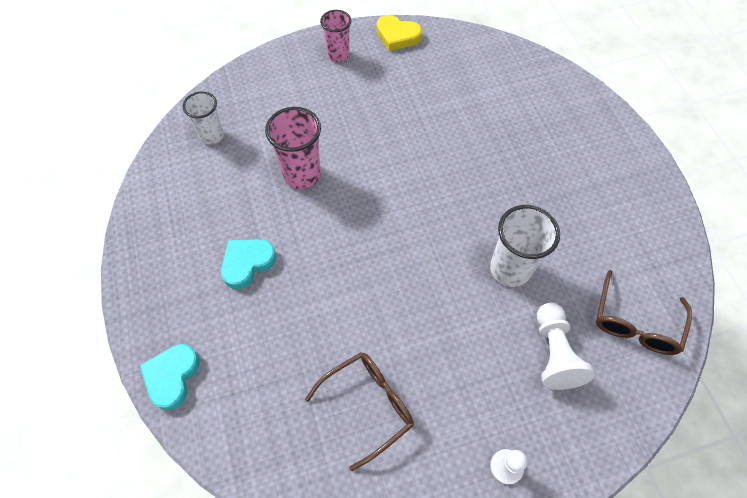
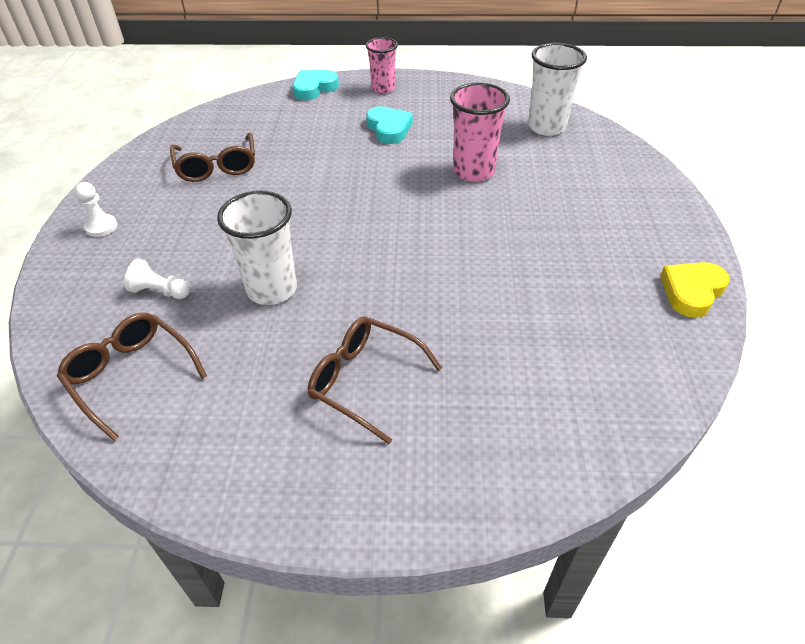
camera: 110 degrees right, 15 degrees down
turquoise heart [140,344,200,410] -> turquoise heart turned 75 degrees counterclockwise [292,70,339,100]
white cup [183,91,224,145] -> white cup [528,43,587,136], size x1.50
pink cup [320,10,351,62] -> pink cup moved to [366,37,398,94]
white pawn [537,303,595,390] -> white pawn [124,258,190,299], size x0.63
none -> brown glasses [308,317,442,444]

